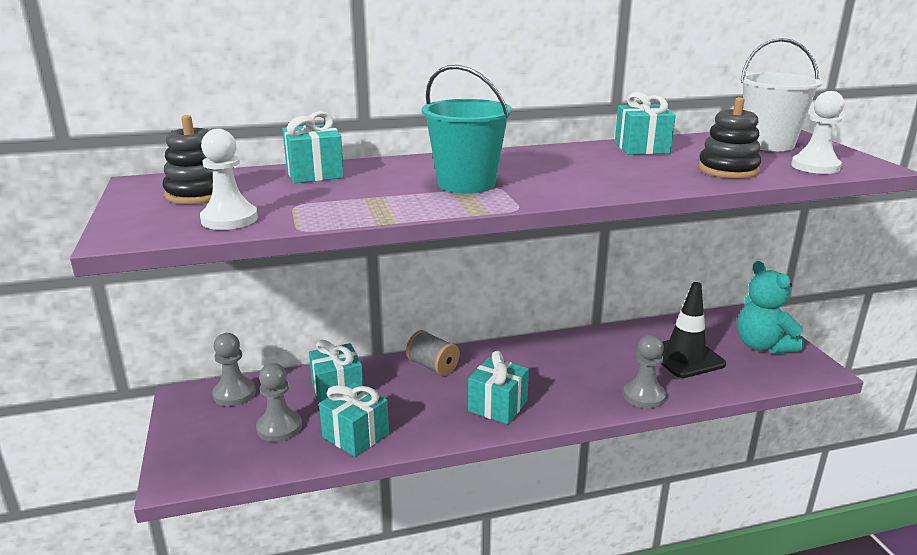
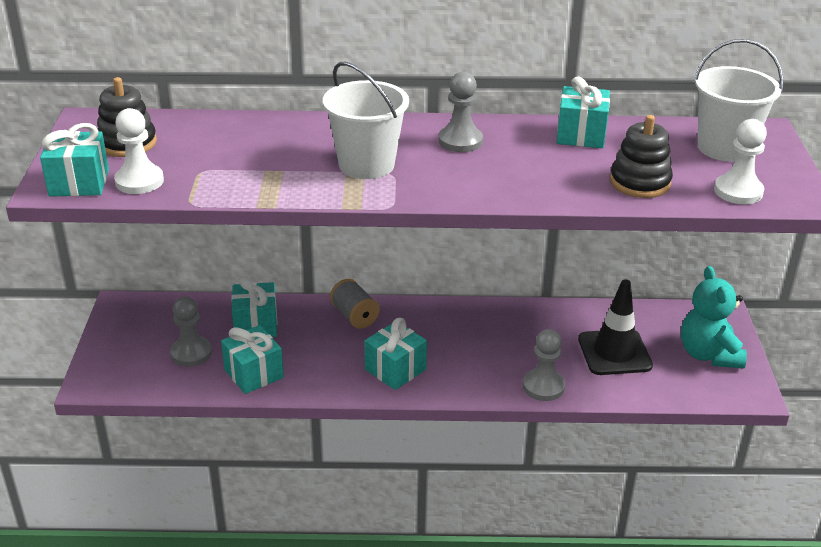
camera: 15 degrees right, 10 degrees up
grey pawn [212,333,256,406] -> grey pawn moved to [438,72,483,152]
turquoise gift [282,111,344,183] -> turquoise gift moved to [40,123,109,197]
turquoise bucket [422,65,512,194] -> white bucket [323,62,409,179]

